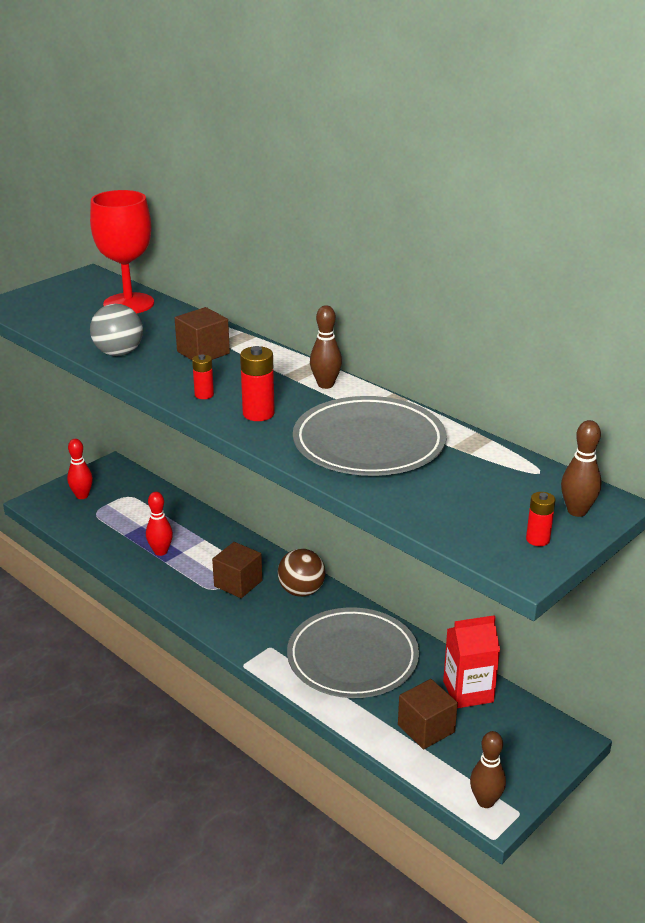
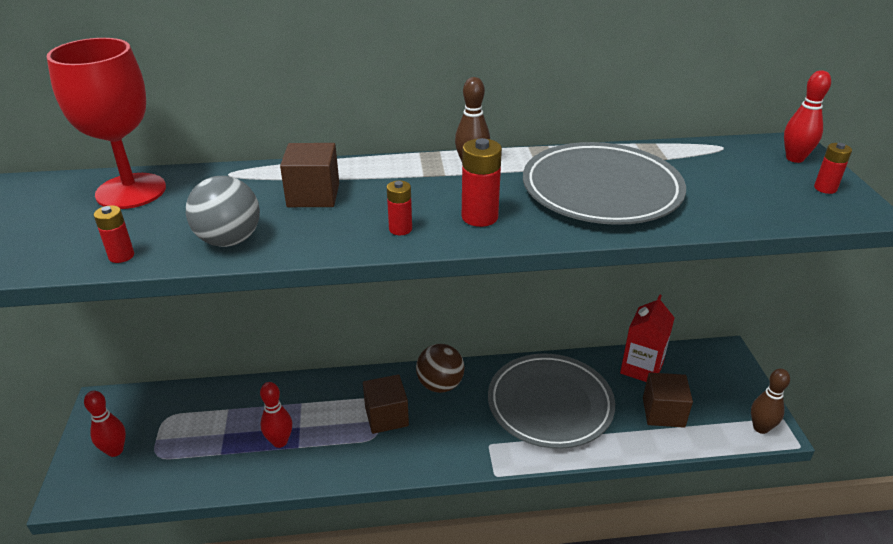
camera: 50 degrees left, 5 degrees up
brown bowling pin [561,420,602,517] -> red bowling pin [784,70,831,163]
none -> red battery [94,205,134,263]

